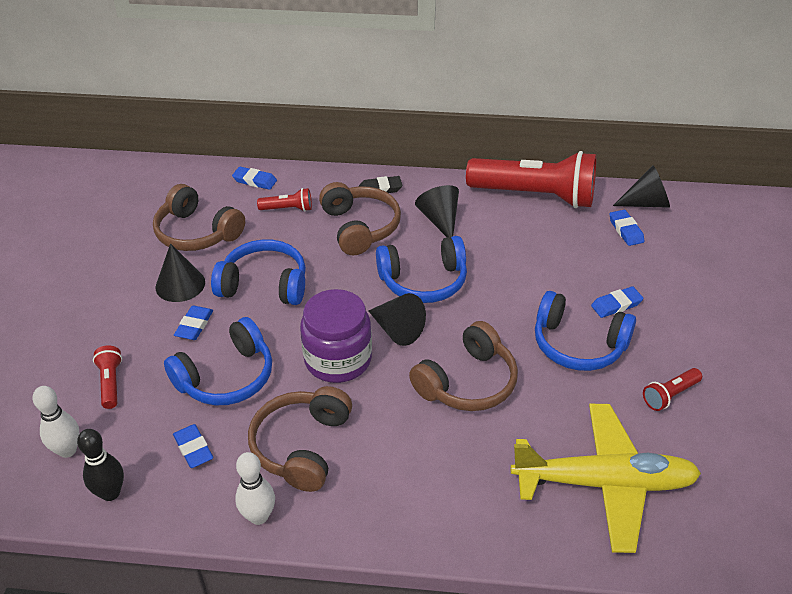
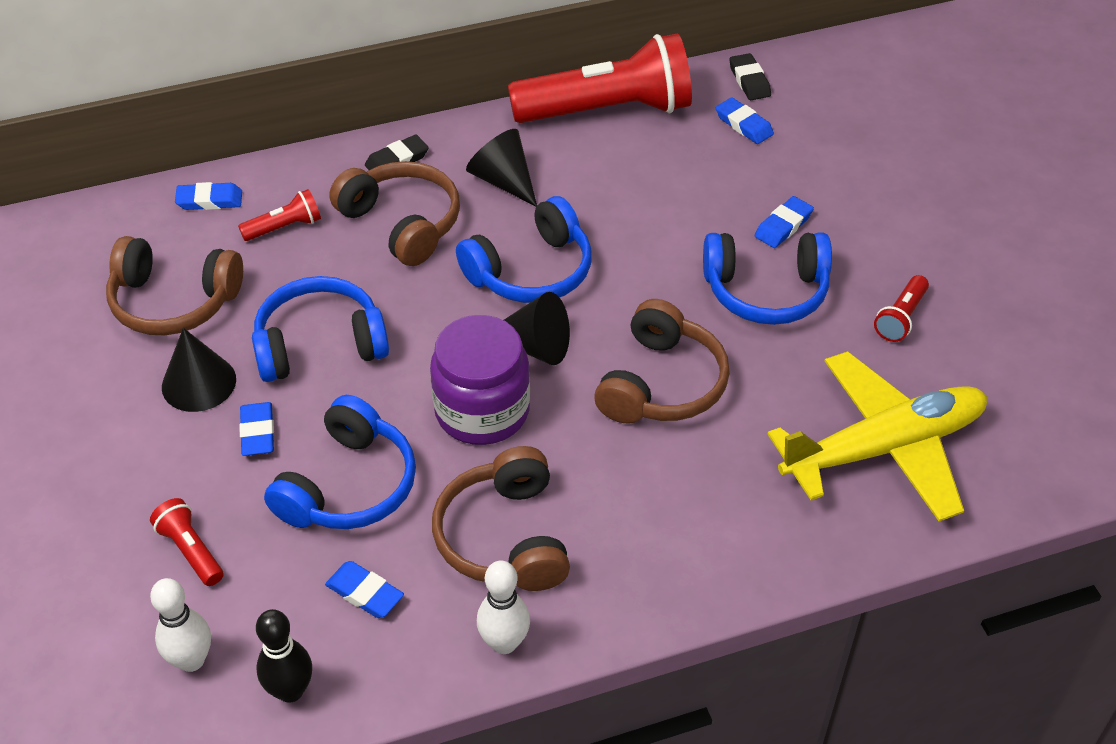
camera: 25 degrees left, 5 degrees up
black cone [613,165,670,208] -> black eraser [729,53,771,100]

